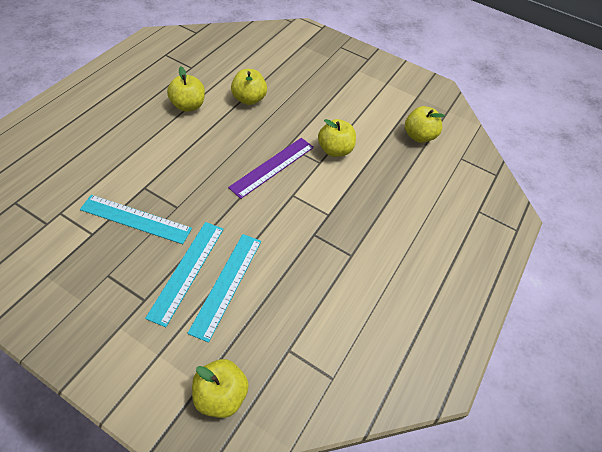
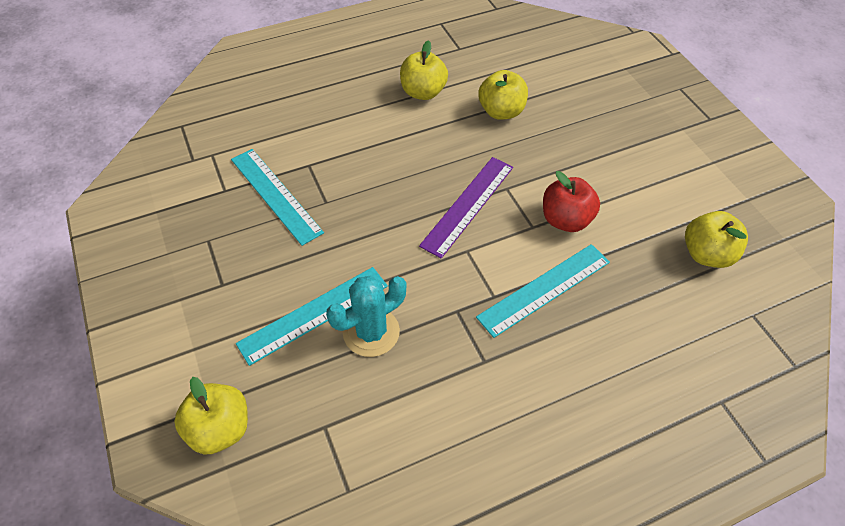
camera: 40 degrees right, 0 degrees up
turquoise ruler [145,222,224,327] -> turquoise ruler moved to [476,244,610,338]
purple ruler [228,138,314,199] -> purple ruler turned 45 degrees counterclockwise [419,157,513,259]
yellow apple [318,119,356,157] -> red apple [543,171,600,232]
none -> turquoise cactus [326,276,406,357]

